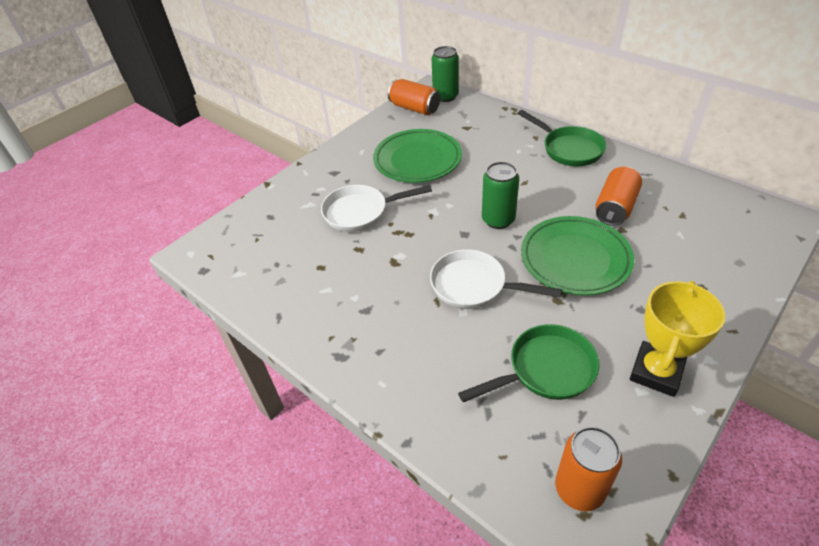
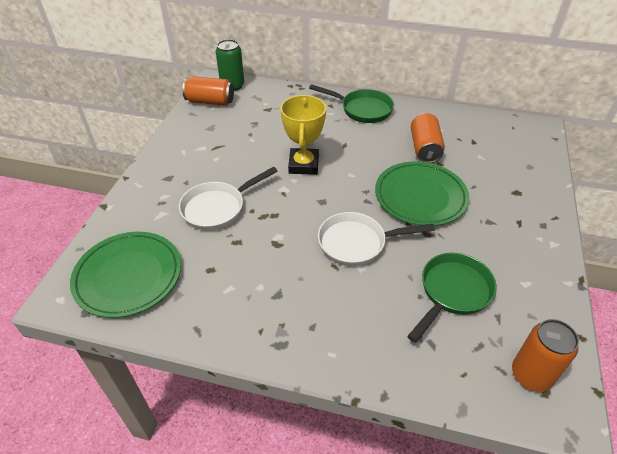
camera: 30 degrees left, 0 degrees up
green plate [373,129,462,183] -> green plate moved to [70,232,181,318]
green can [482,162,519,229] -> none
yellow trophy [630,281,725,397] -> yellow trophy moved to [280,95,326,175]

